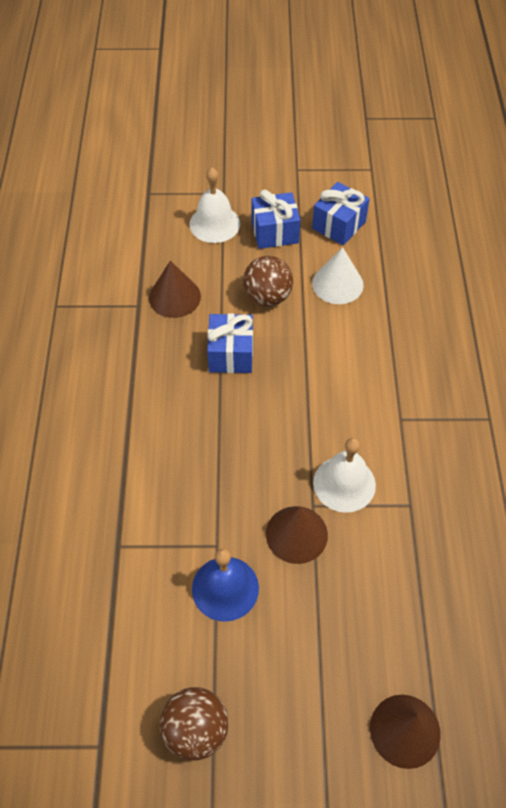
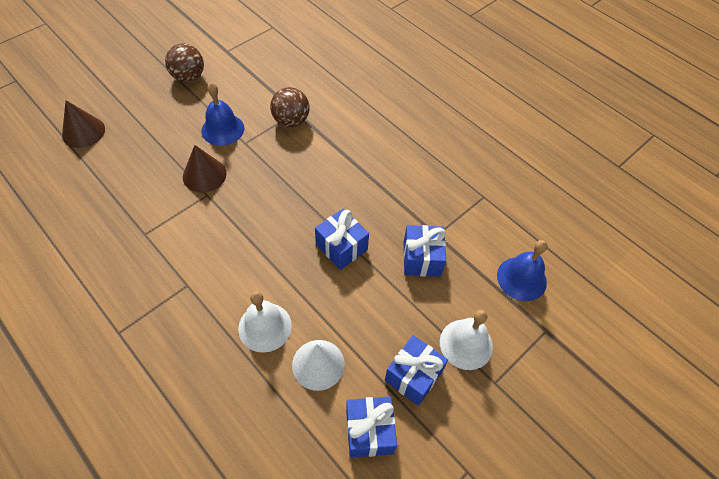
camera: 135 degrees right, 0 degrees up
brown cone [149,261,201,318] -> blue gift [403,225,446,277]
brown ball [243,256,293,307] -> brown ball moved to [270,87,310,127]
white bell [313,438,376,513] -> white bell moved to [238,291,292,353]
none -> blue bell [497,240,547,301]

